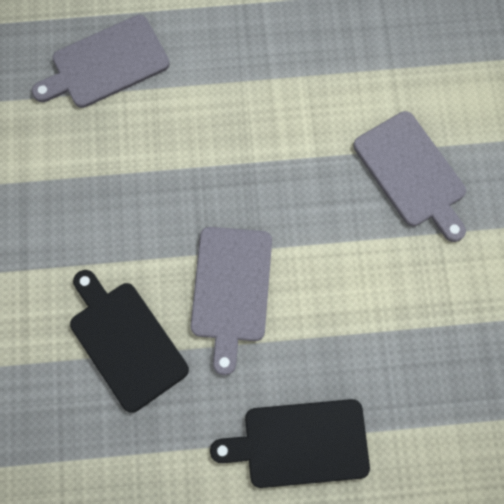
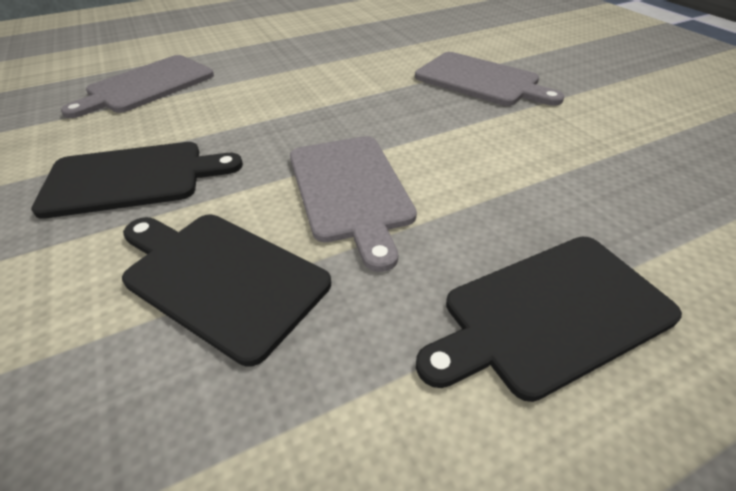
camera: 20 degrees left, 30 degrees down
none -> black cutting board [31,142,243,219]

